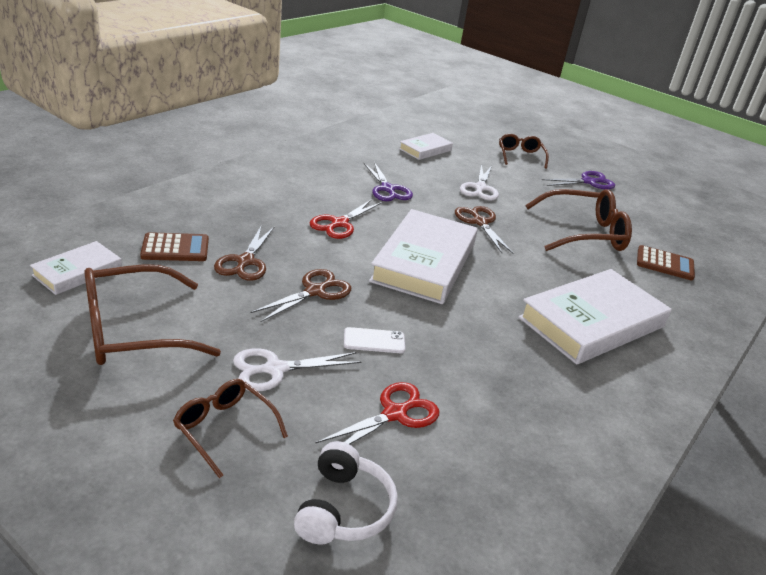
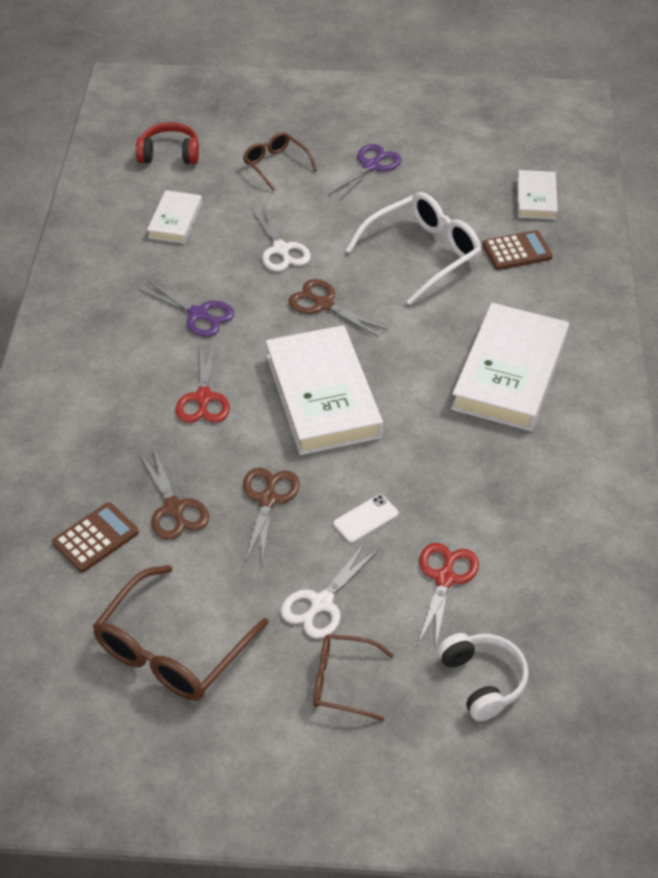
camera: 30 degrees left, 15 degrees up
white book [30,241,122,295] -> white book moved to [517,170,558,220]
brown glasses [525,189,632,251] -> white glasses [346,192,482,305]
none -> red headphones [136,122,199,164]

